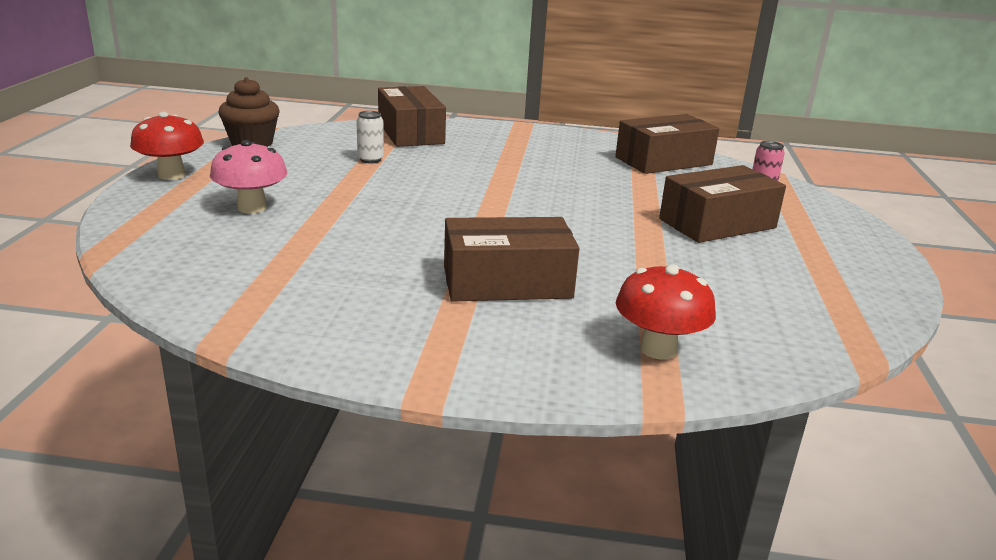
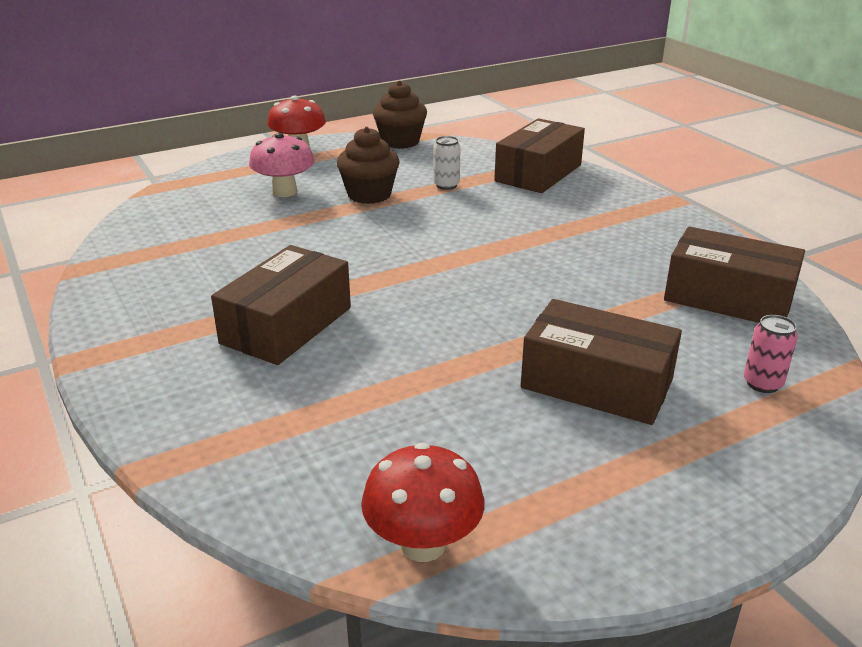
camera: 55 degrees right, 5 degrees up
brown box [444,217,579,301] -> brown box turned 75 degrees clockwise [211,245,351,365]
red mushroom [616,264,716,360] -> red mushroom moved to [361,443,485,562]
none -> brown cupcake [337,127,399,204]

